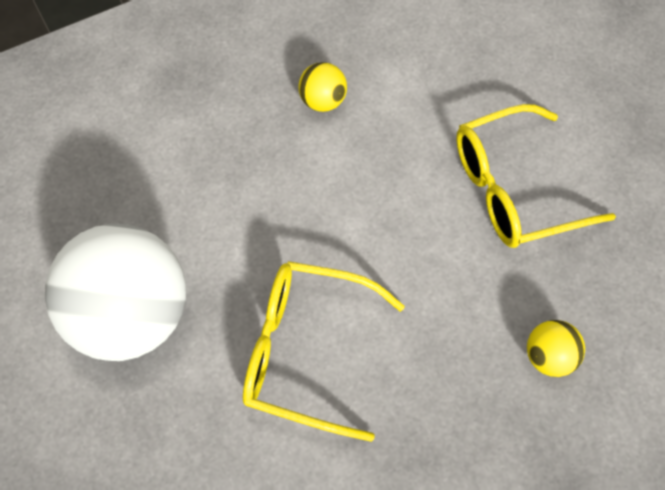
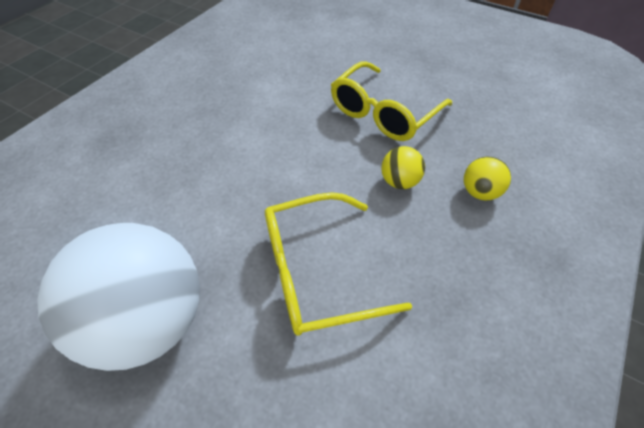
camera: 30 degrees left, 10 degrees down
yellow ball [298,62,347,112] -> yellow ball moved to [381,146,425,189]

